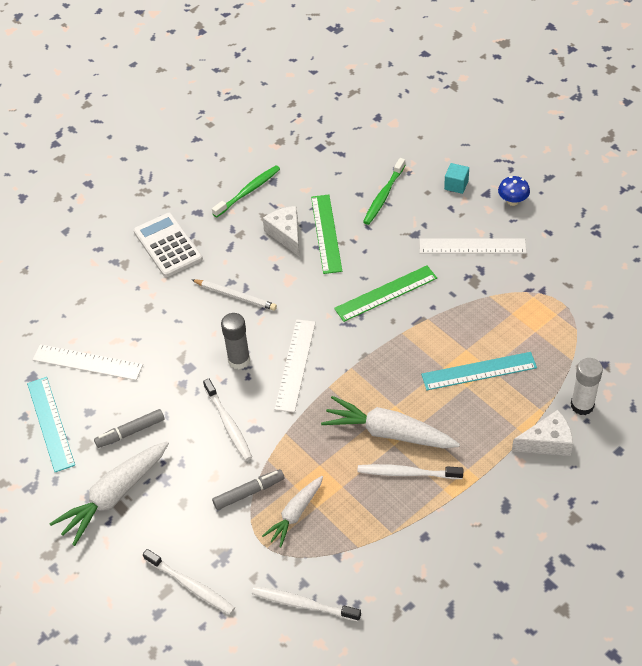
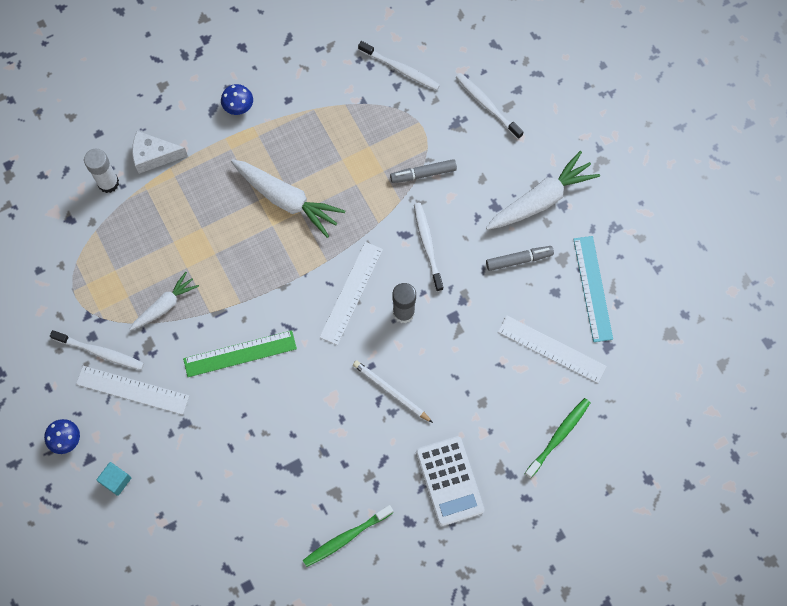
camera: 170 degrees left, 20 degrees up
white carrot [262,476,323,548] -> white carrot moved to [129,272,199,331]
white cheese [263,206,299,256] -> none
green ruler [311,195,342,274] -> none
white toothbrush [358,464,463,479] -> white toothbrush moved to [50,330,144,370]
green toothbrush [363,158,405,225] -> green toothbrush moved to [524,398,590,479]
turquoise ruler [421,352,537,390] -> none
none -> blue mushroom [221,84,253,115]

